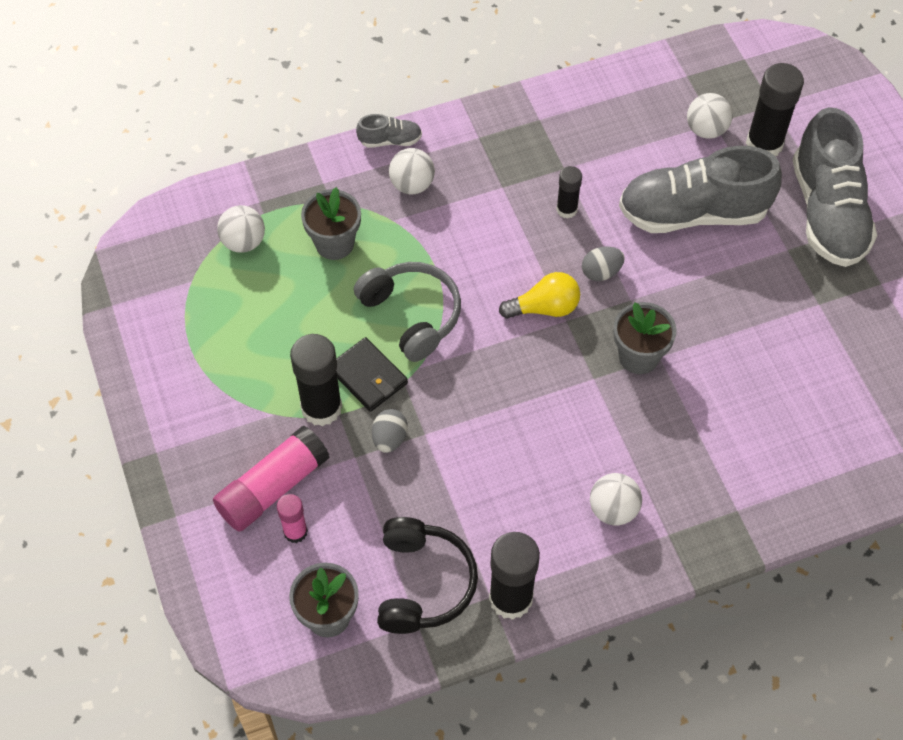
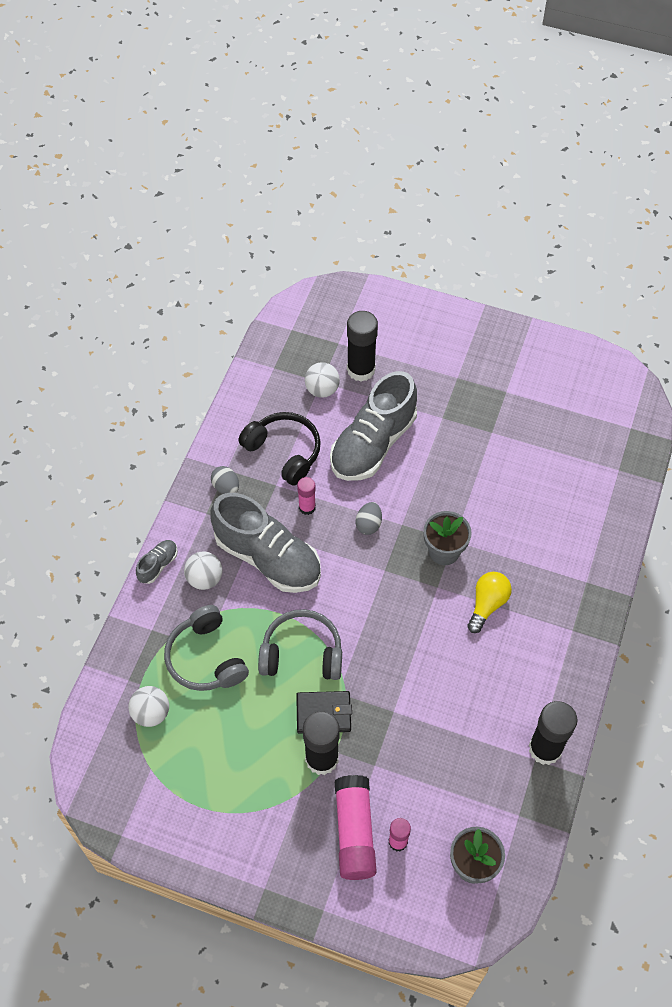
camera: 50 degrees left, 0 degrees up
grey flower pot [301,187,361,260] -> grey headphones [164,605,249,691]
grey egg [372,409,408,453] -> grey egg moved to [211,466,239,494]
black headphones [377,517,478,634] -> black headphones moved to [239,412,321,486]
yellow light bulb [499,272,580,319] -> yellow light bulb moved to [467,572,512,633]
black glue stick [556,166,582,218] -> pink glue stick [297,477,316,515]
white ball [590,473,642,526] -> none
grey shoe [793,107,877,267] -> grey shoe moved to [210,493,321,593]

